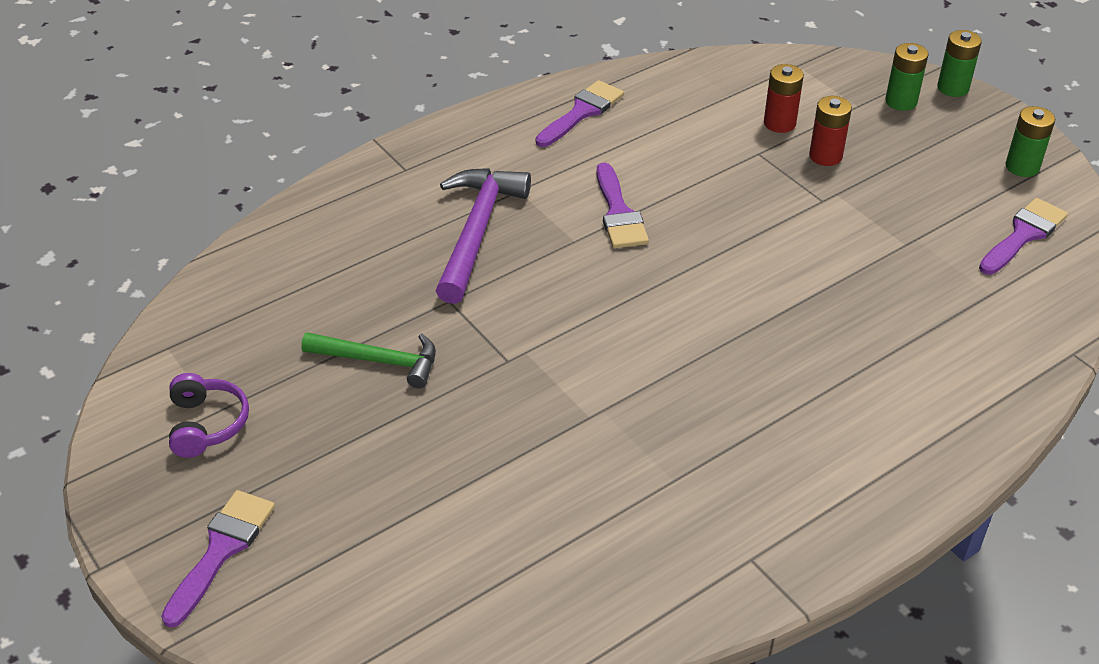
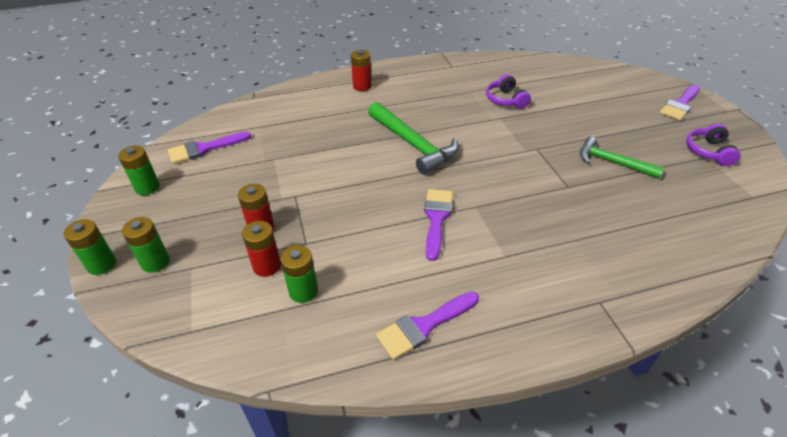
camera: 160 degrees left, 0 degrees up
purple hammer [436,168,531,304] -> none
none -> green battery [280,245,318,303]
none -> red battery [351,50,372,91]
none -> green hammer [368,102,459,175]
none -> purple headphones [486,74,531,109]

